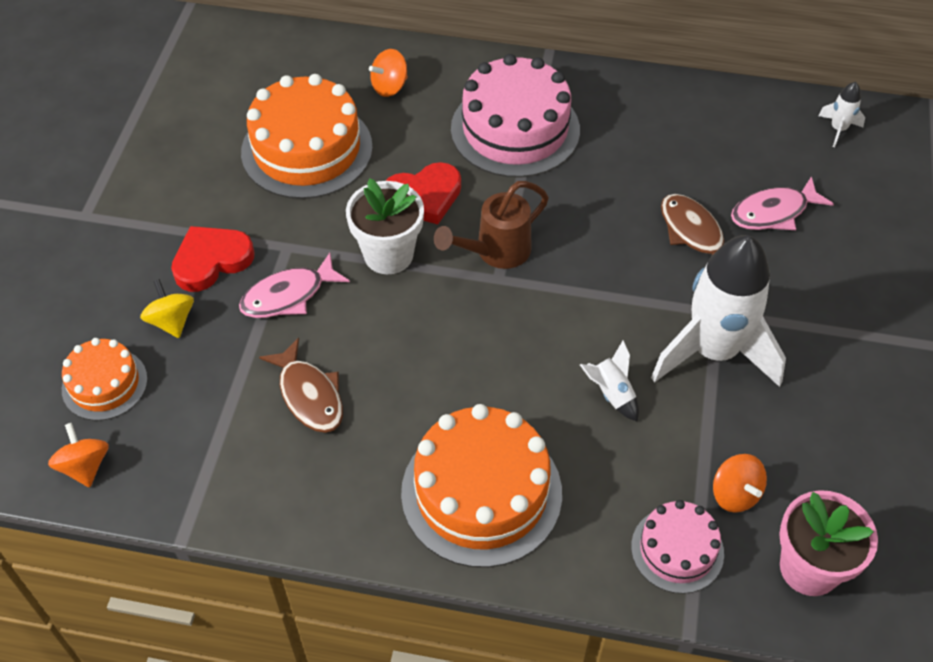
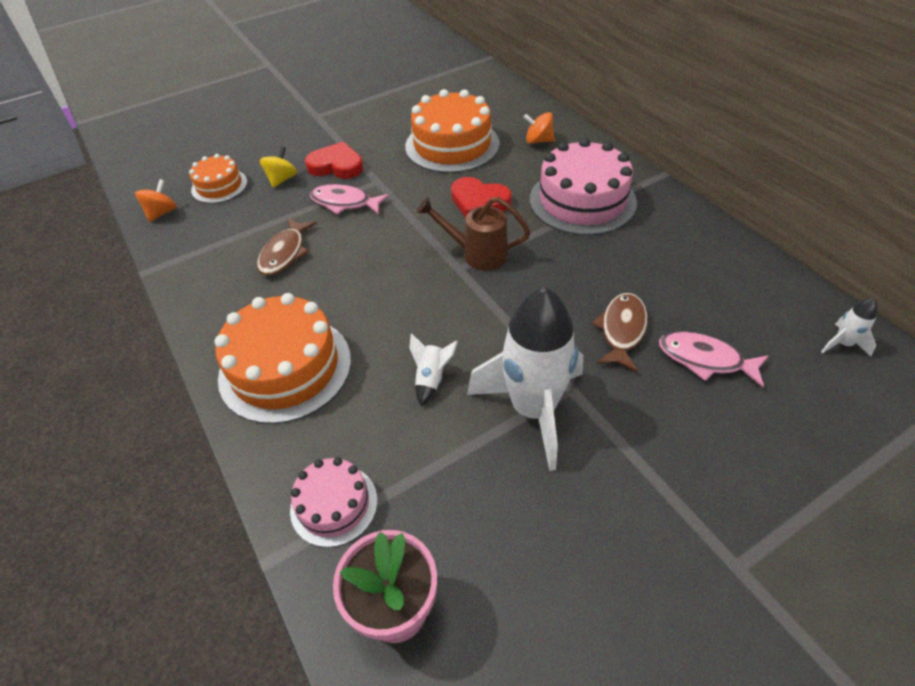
camera: 50 degrees right, 5 degrees down
white flower pot [346,178,424,274] -> none
orange spinning top [713,454,767,513] -> none

